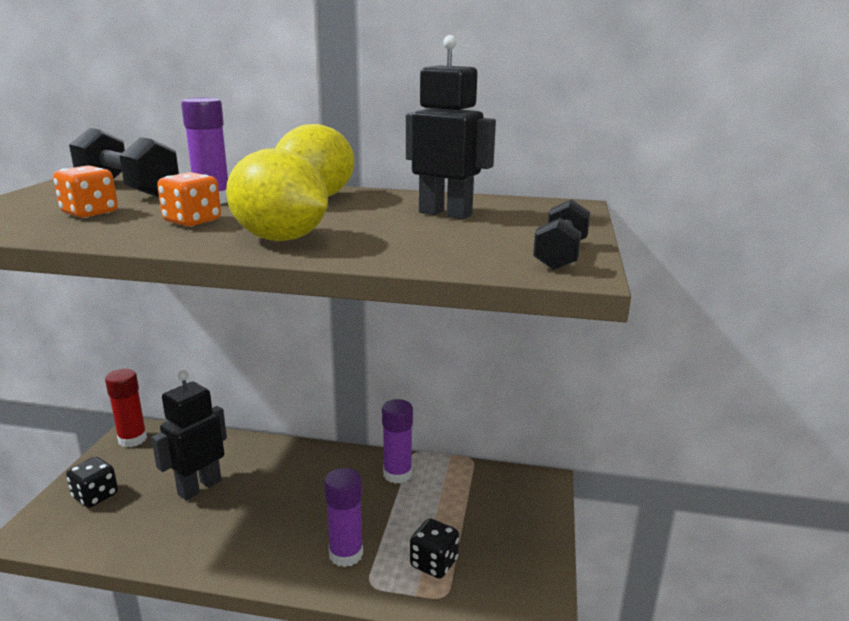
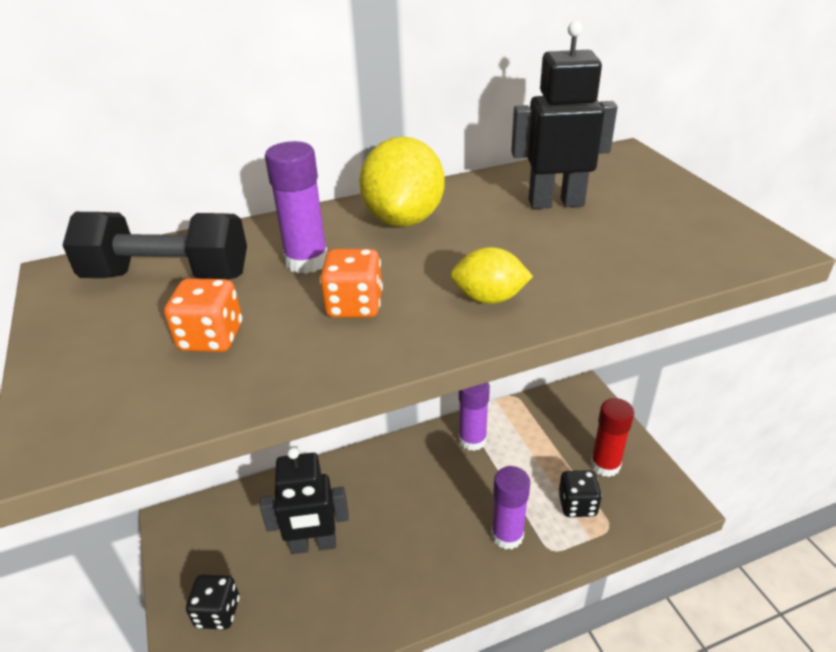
camera: 30 degrees left, 15 degrees up
red glue stick [105,369,147,447] -> red glue stick moved to [591,398,634,477]
black robot [151,370,227,501] -> black robot turned 105 degrees counterclockwise [260,447,349,554]
yellow lemon [226,148,328,241] -> yellow lemon [450,247,533,304], size x0.56
black dumbbell [533,199,590,270] -> none

